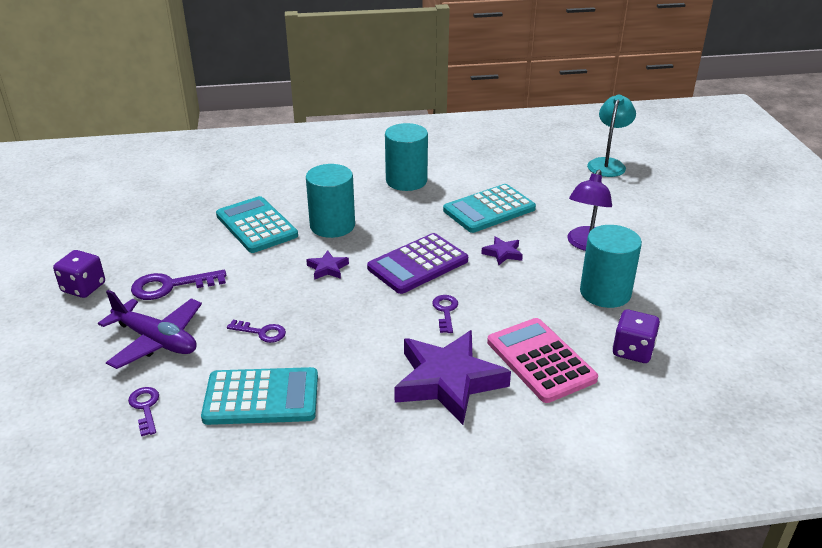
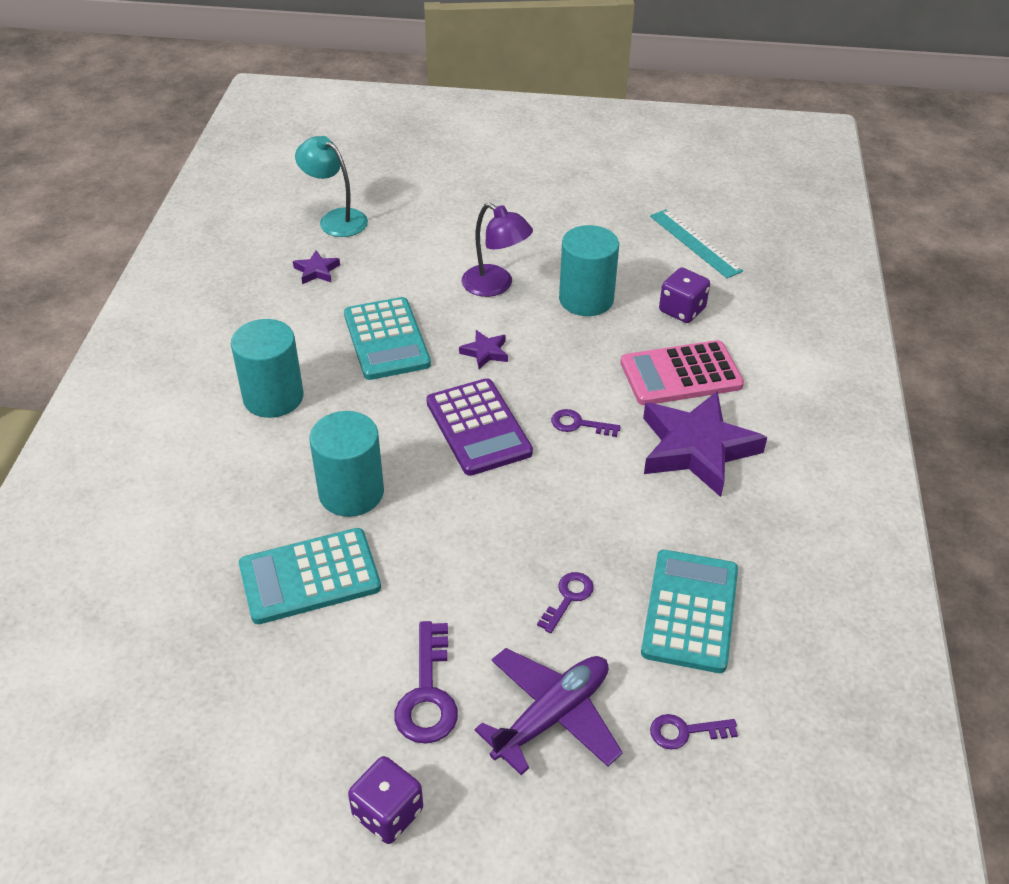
camera: 75 degrees left, 10 degrees up
purple star [306,250,349,280] -> purple star moved to [293,250,340,284]
none -> turquoise ruler [650,209,743,278]

